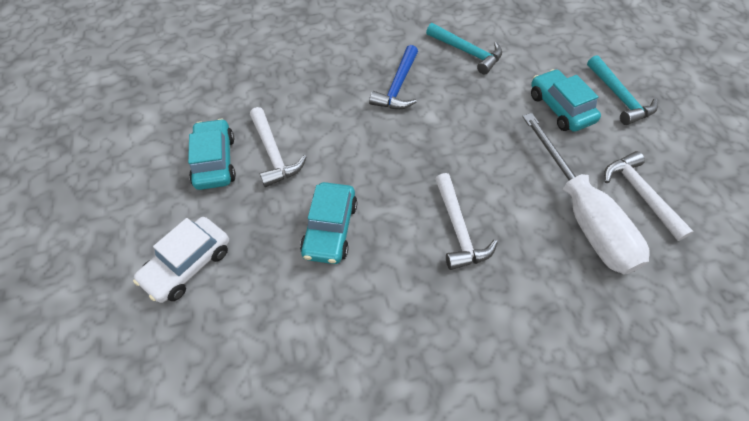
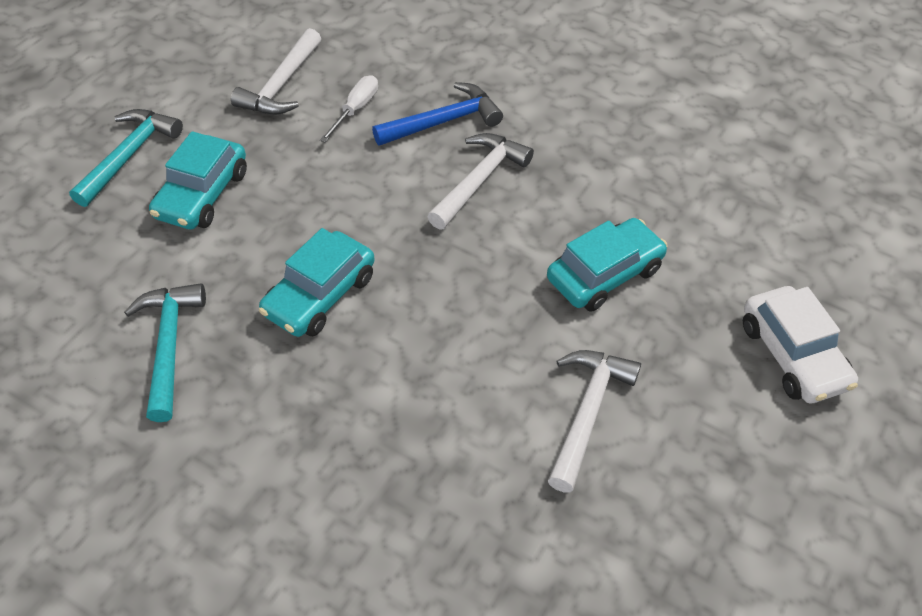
camera: 135 degrees left, 5 degrees down
white car [133,217,229,303] -> white car turned 75 degrees clockwise [743,286,858,403]
turquoise car [188,119,236,190] -> turquoise car moved to [259,228,375,337]
blue hammer [369,45,418,109] -> blue hammer moved to [372,82,503,146]
white screwdriver [522,113,650,274] -> white screwdriver [320,75,378,142], size x0.41

